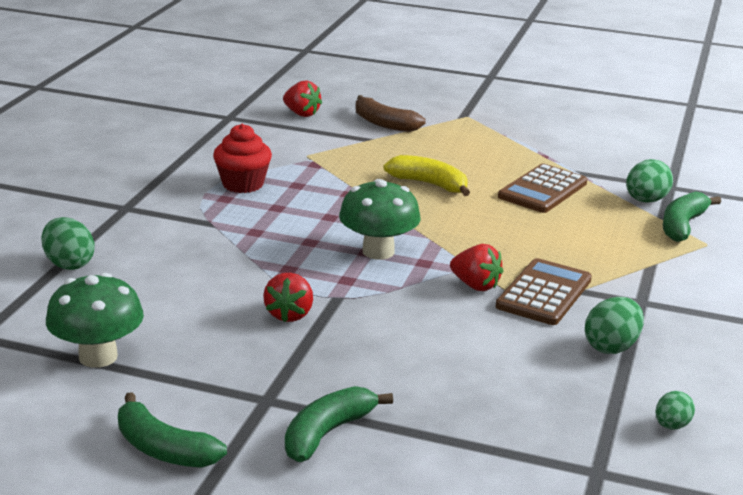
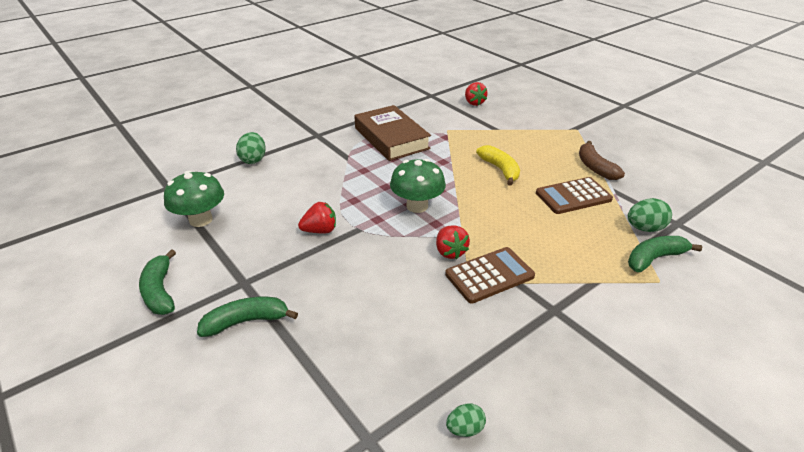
camera: 35 degrees right, 10 degrees up
red cupcake [213,124,272,193] -> brown book [354,105,431,161]
red strawberry [263,273,313,322] -> red strawberry turned 150 degrees counterclockwise [298,202,336,233]
brown banana [356,95,426,132] -> brown banana moved to [579,141,625,180]
green egg [585,297,644,354] -> none

